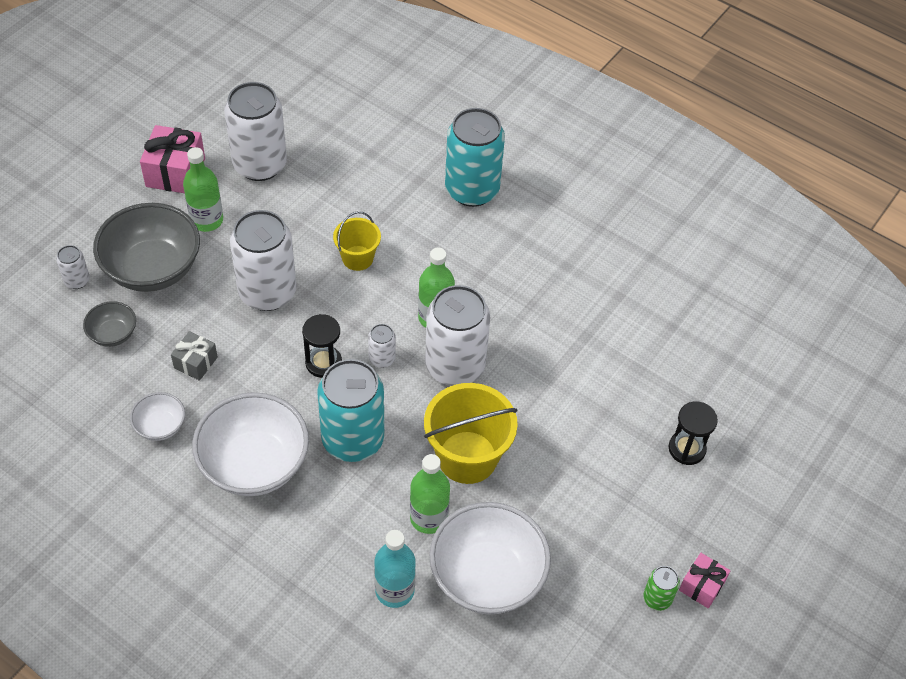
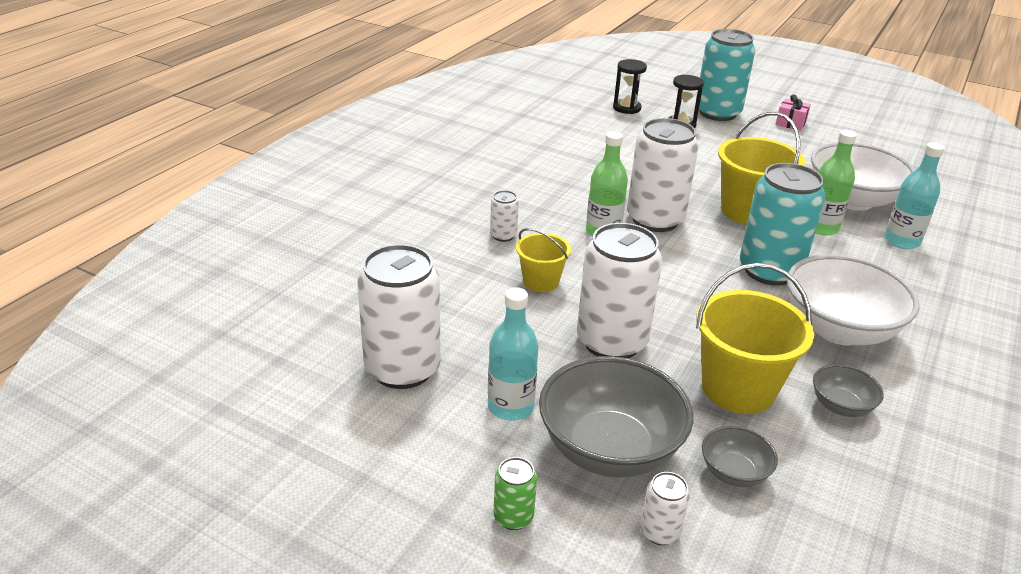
camera: 95 degrees left, 20 degrees down
white bowl [130,392,185,441] -> grey bowl [813,364,884,417]
pink gift [140,125,205,193] -> none
grey gift [171,331,218,381] -> yellow bucket [696,263,814,414]
green bottle [183,147,223,232] -> turquoise bottle [488,287,538,421]
black hourglass [302,314,342,378] -> black hourglass moved to [613,59,647,114]
white can [368,324,396,368] -> white can moved to [490,190,519,242]
turquoise can [445,108,505,207] -> turquoise can moved to [696,29,755,121]
green can [643,566,680,611] -> green can moved to [494,457,537,530]

